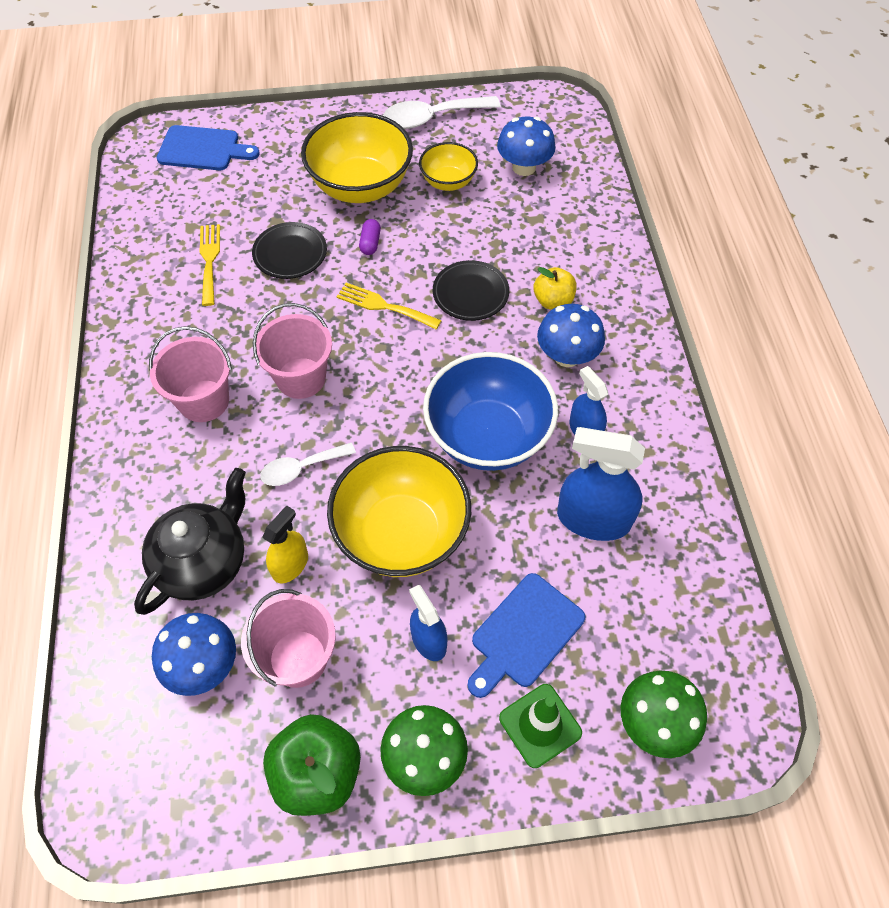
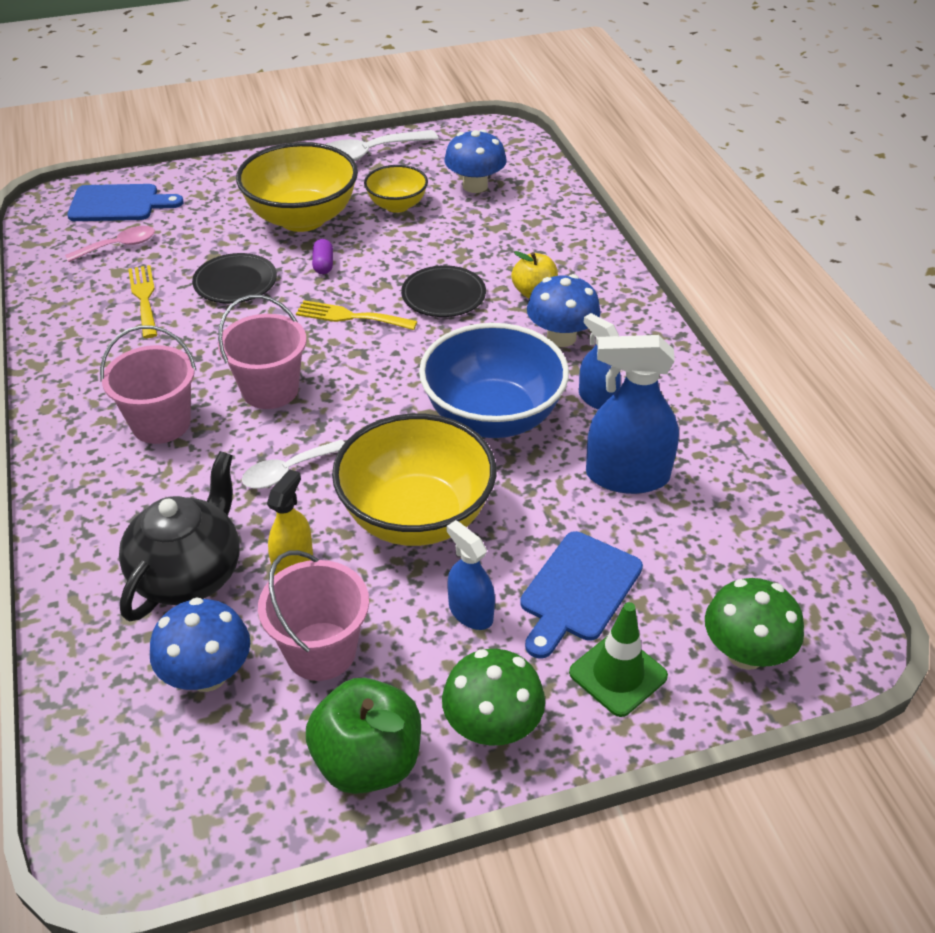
camera: 10 degrees left, 15 degrees down
none -> pink spoon [65,226,155,262]

